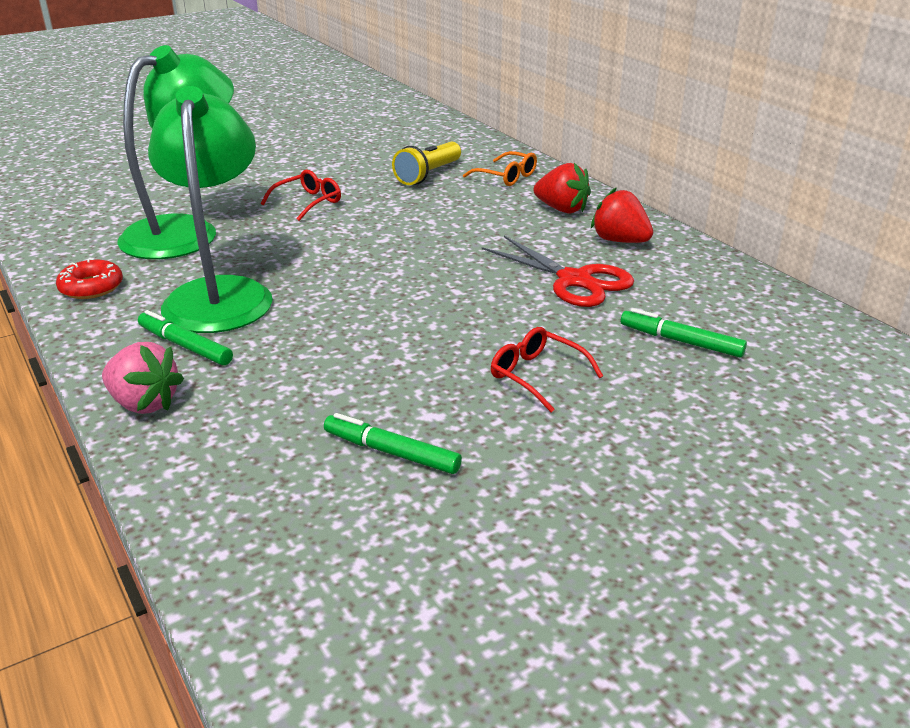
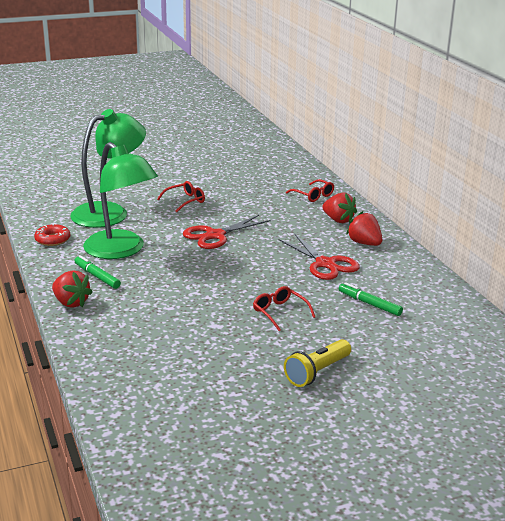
camera: 10 degrees right, 5 degrees down
pink strawberry [102,342,184,414] -> red strawberry [52,270,93,308]
green lamp [148,86,273,333] -> green lamp turned 135 degrees clockwise [83,142,158,259]
green marker [324,413,462,474] -> none
yellow flashlight [392,142,461,185] -> yellow flashlight moved to [284,339,351,387]
orange glasses [463,151,537,186] -> red glasses [286,179,334,202]
none -> red scissors [183,215,271,249]

